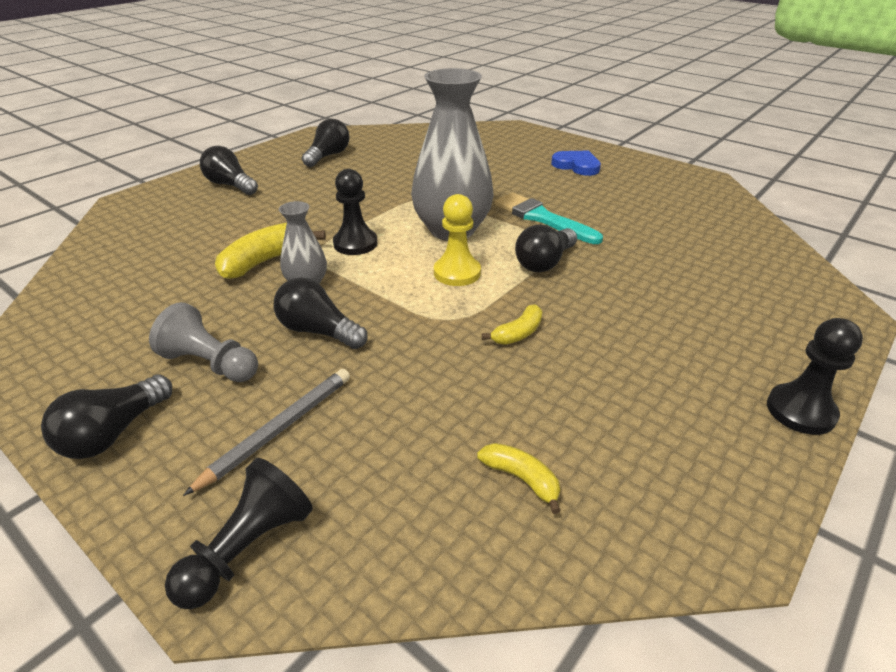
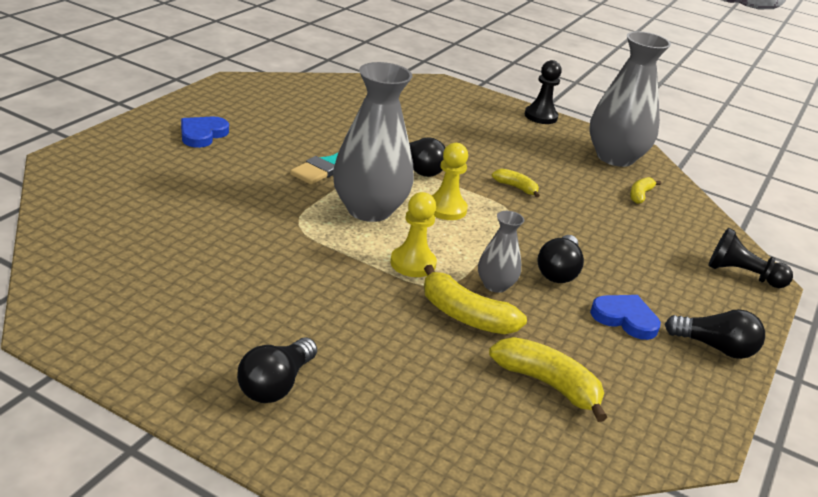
camera: 105 degrees left, 5 degrees down
grey pawn [149,302,258,382] -> blue heart [590,295,661,340]
grey pencil [183,369,350,496] -> none
black light bulb [302,119,350,167] -> none
black pawn [333,169,378,255] -> yellow pawn [390,192,437,277]
none -> yellow banana [489,337,607,422]
none -> grey vase [589,31,671,167]

